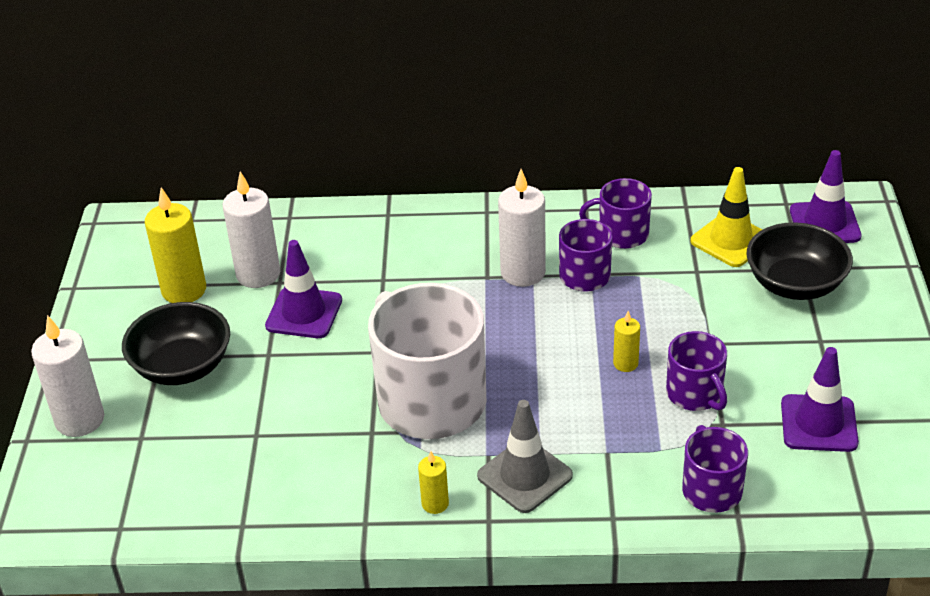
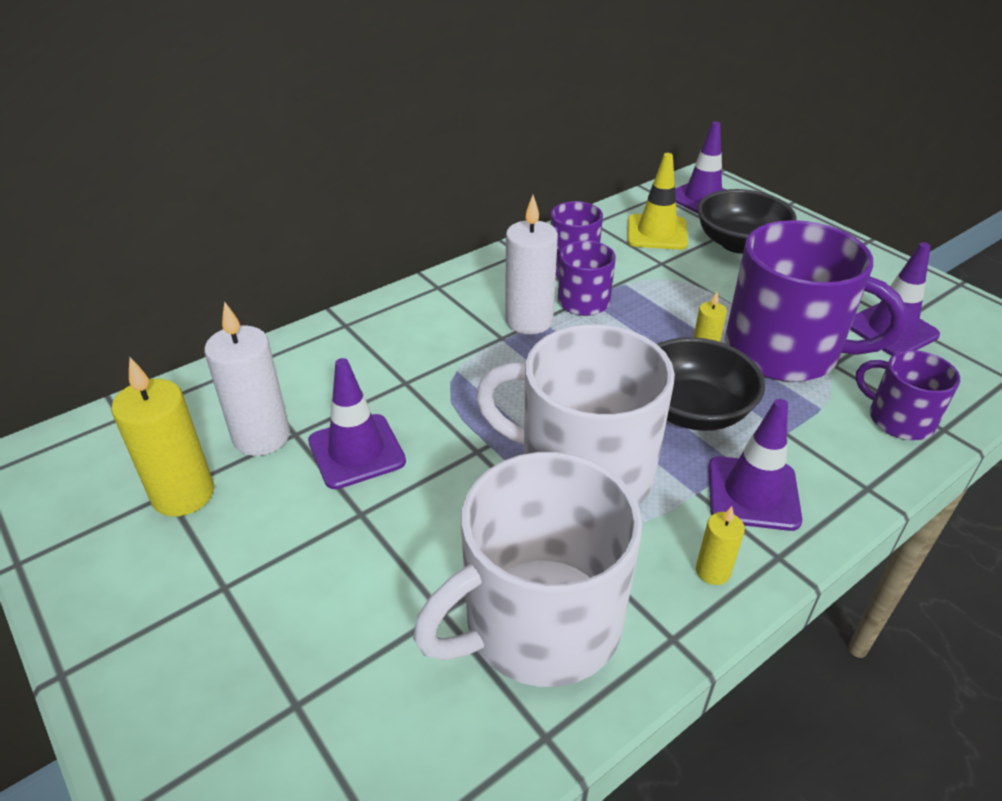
camera: 40 degrees left, 0 degrees up
white candle [31,315,104,437] -> none
black bowl [122,302,230,385] -> black bowl moved to [657,337,765,431]
grey traffic cone [477,400,573,513] -> purple traffic cone [708,399,802,531]
purple mug [666,331,727,411] -> purple mug [725,220,908,382], size x1.94
none -> white mug [413,452,642,687]

